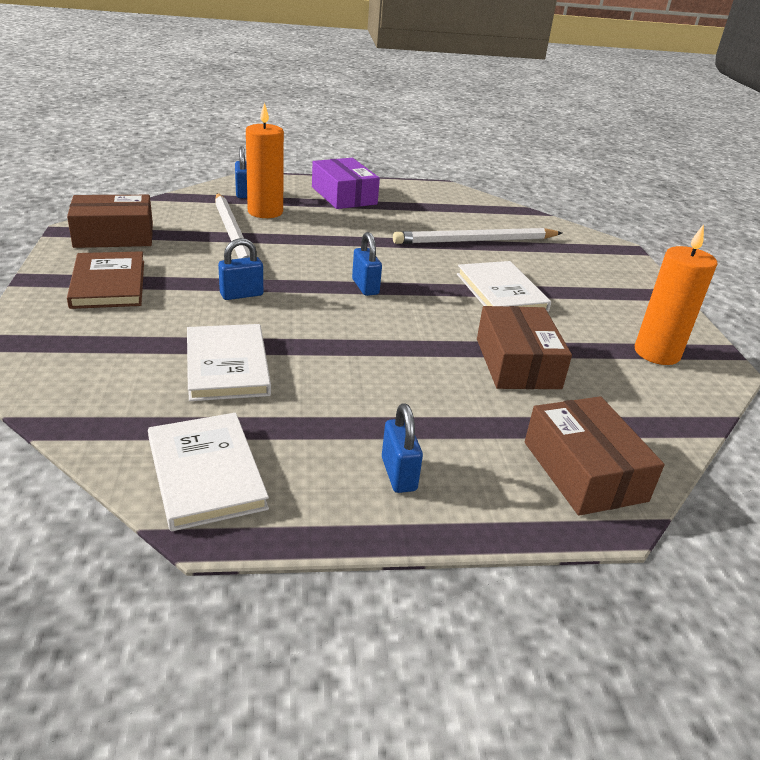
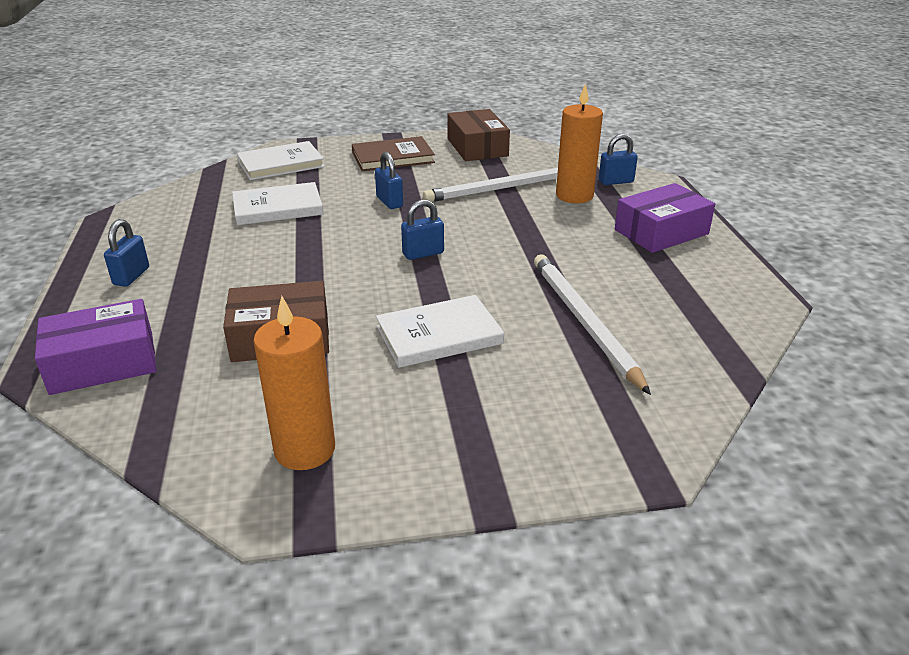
camera: 90 degrees right, 0 degrees up
white book [148,413,269,532] -> white book moved to [237,141,325,180]
blue padlock [382,403,423,493] -> blue padlock turned 60 degrees counterclockwise [104,219,149,287]
brown box [525,396,665,516] -> purple box [35,299,157,395]

